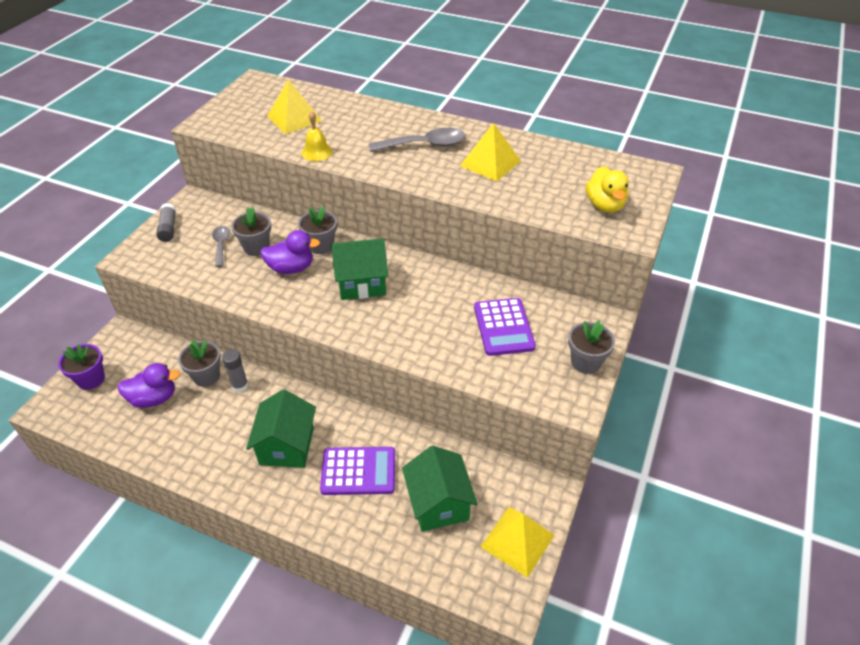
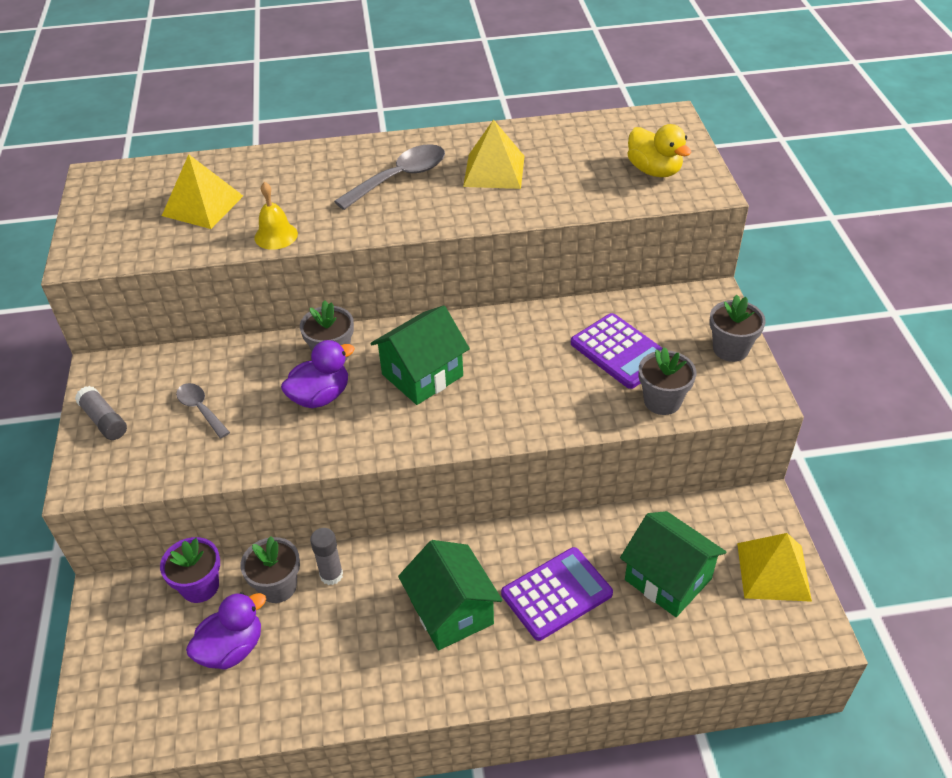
camera: 30 degrees left, 0 degrees up
purple flower pot [58,344,105,390] -> purple flower pot moved to [160,537,220,603]
grey flower pot [231,208,271,256] -> grey flower pot moved to [639,347,696,415]

